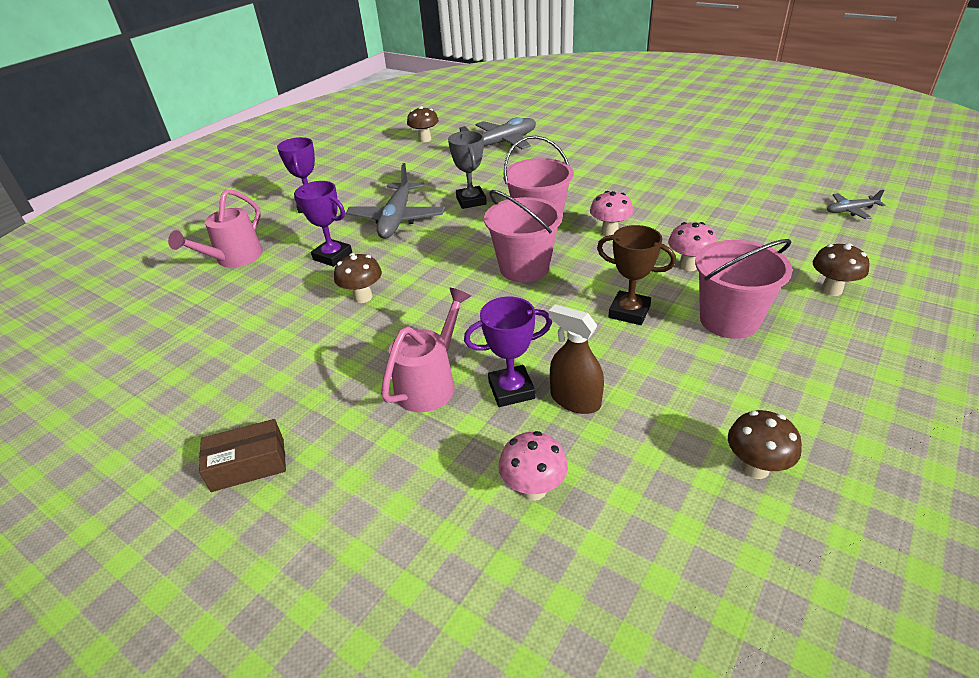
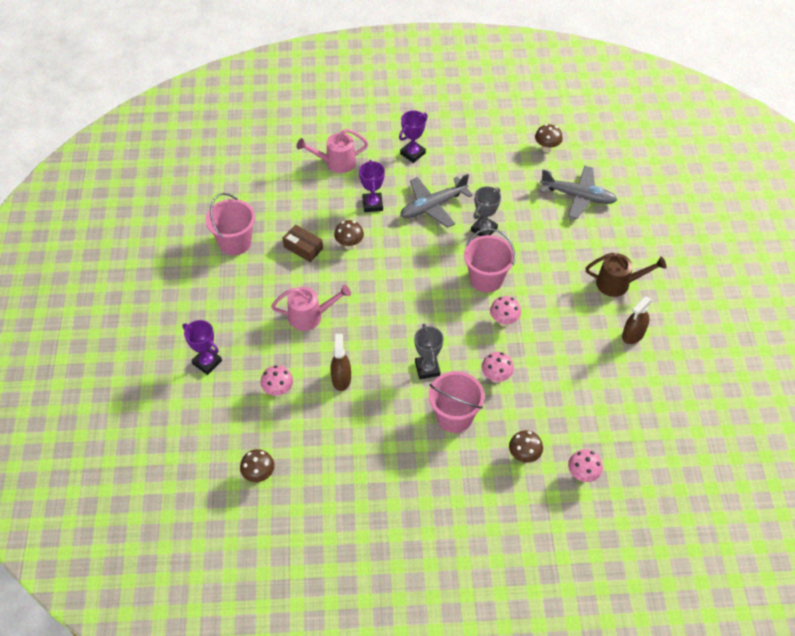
camera: 50 degrees right, 15 degrees up
brown box [199,419,286,492] -> brown box moved to [283,225,323,262]
purple trophy [464,297,552,407] -> purple trophy moved to [182,320,222,375]
pink bucket [484,190,563,282] -> pink bucket moved to [205,193,255,255]
brown trophy [597,225,676,325] -> grey trophy [414,324,444,379]
brown mushroom [728,410,802,479] -> brown mushroom moved to [240,449,275,482]
grey plane [827,190,885,219] -> none
none -> pink mushroom [568,449,603,482]
none -> brown watering can [586,253,666,297]
none -> brown spray bottle [622,297,652,344]

